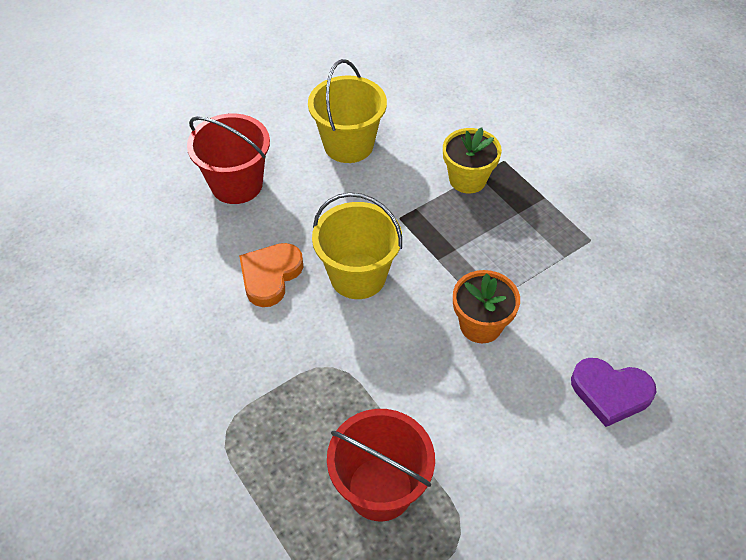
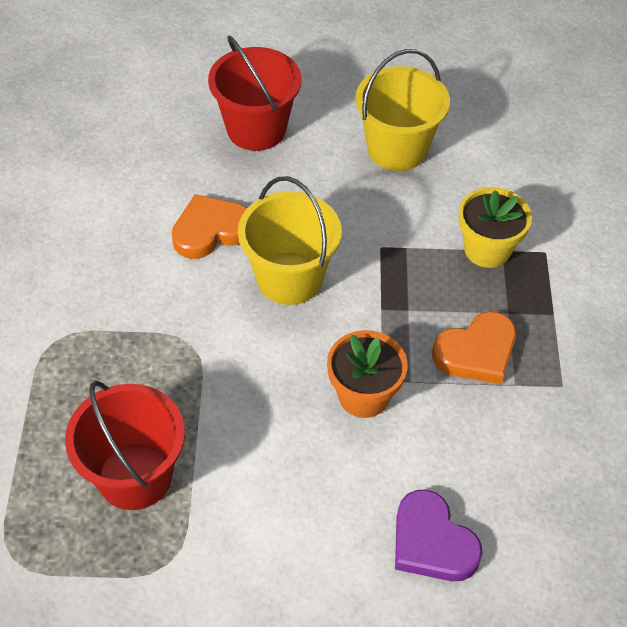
camera: 35 degrees right, 0 degrees up
none -> orange heart [432,311,516,385]

